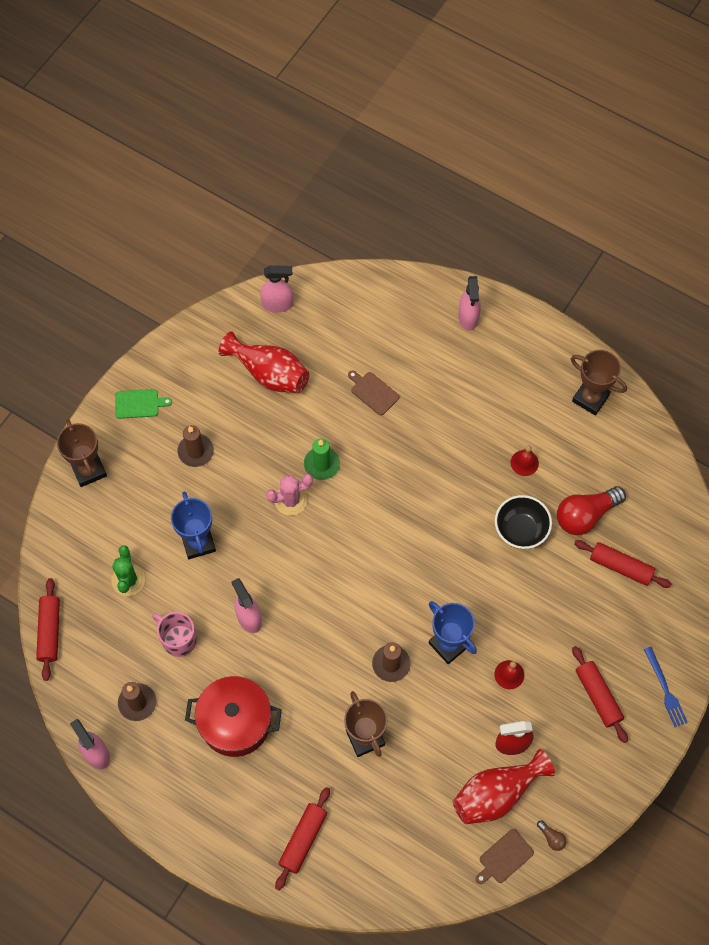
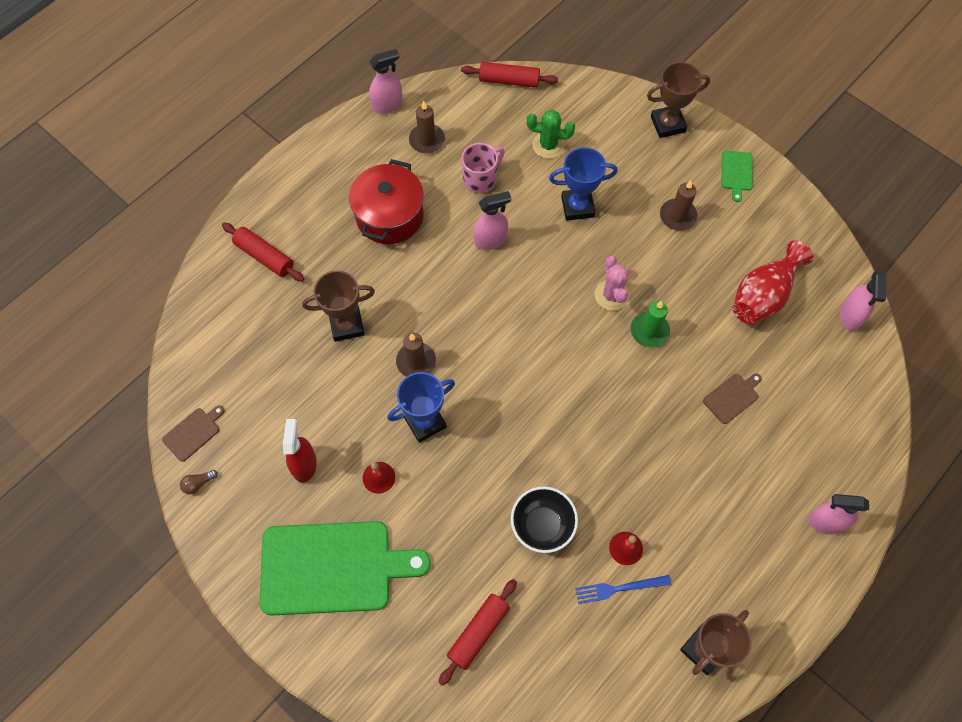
camera: 100 degrees right, 0 degrees up
red vase [453,749,555,824] -> none
brown cutting board [475,829,534,884] -> brown cutting board turned 75 degrees clockwise [162,405,224,462]
red light bulb [557,486,626,535] -> none
red rolling pin [572,646,628,743] -> green cutting board [260,521,431,615]
blue fork [644,647,688,727] -> blue fork moved to [575,575,671,604]

